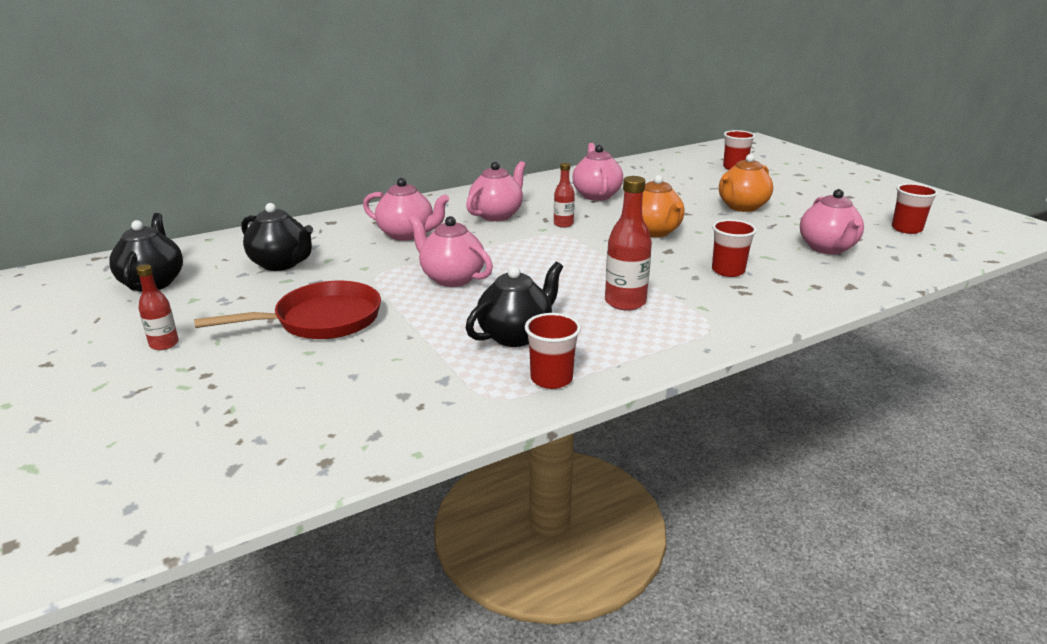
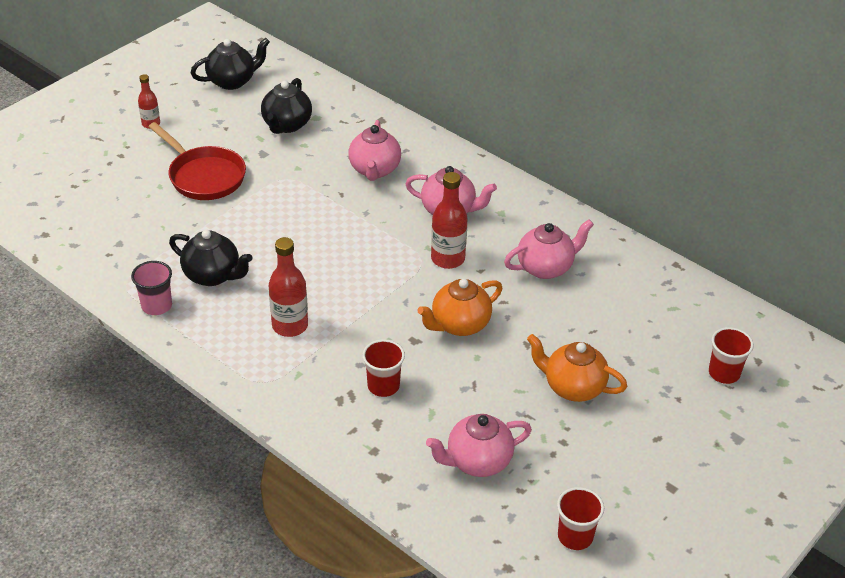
camera: 70 degrees right, 15 degrees up
pink teapot [409,215,493,287] -> none
red cup [525,313,581,389] -> pink cup [131,261,172,315]
red bottle [554,163,575,228] -> red bottle [431,172,468,269], size x1.66

